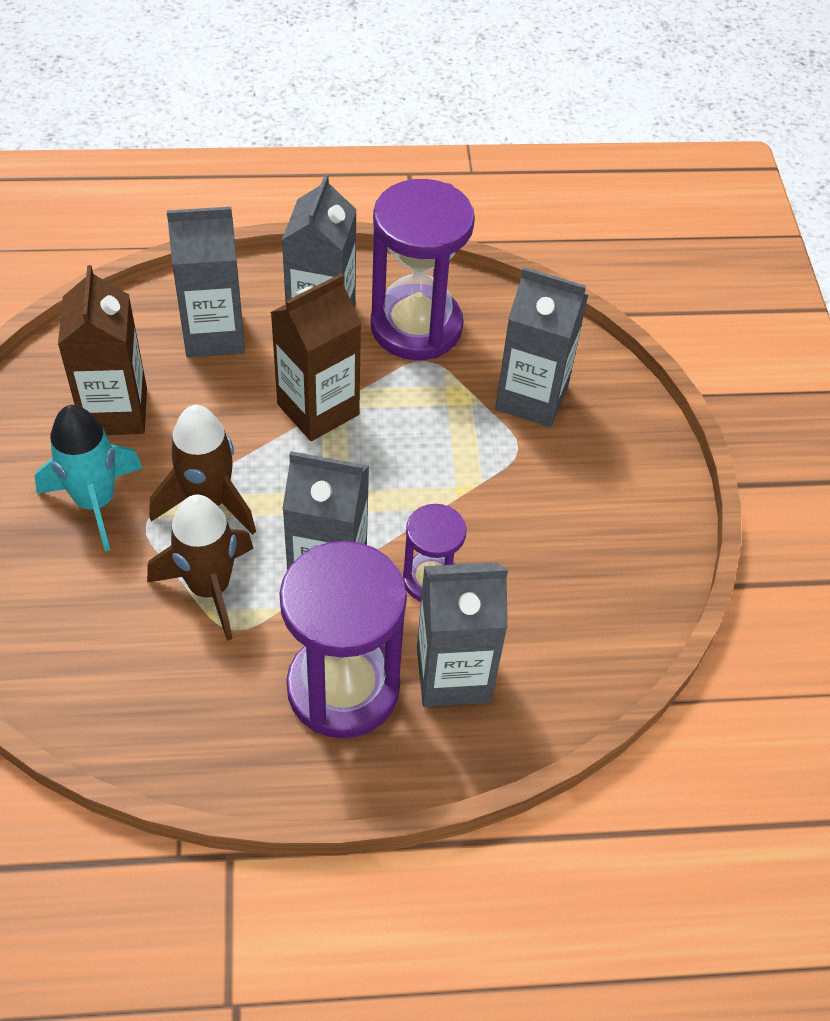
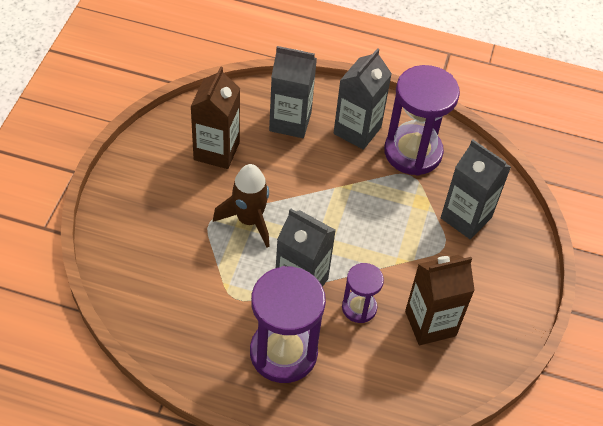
camera: 20 degrees right, 0 degrees up
turquoise rocket [35,405,143,551] -> none
brown rocket [147,495,254,641] -> none
brown carton [271,274,361,441] -> brown carton moved to [405,255,475,345]
grey carton [417,562,508,707] -> none

